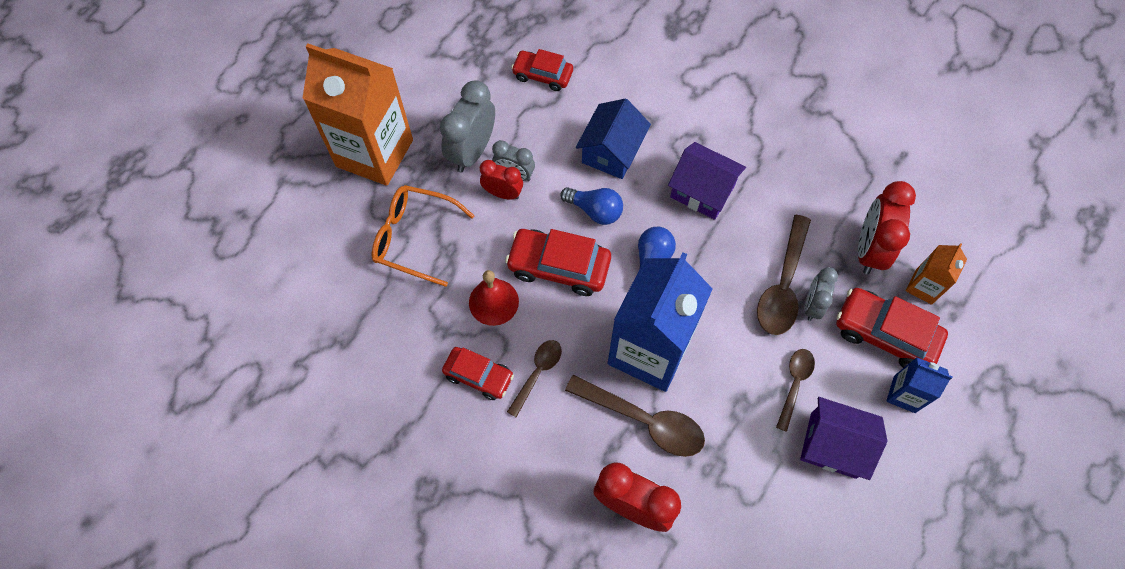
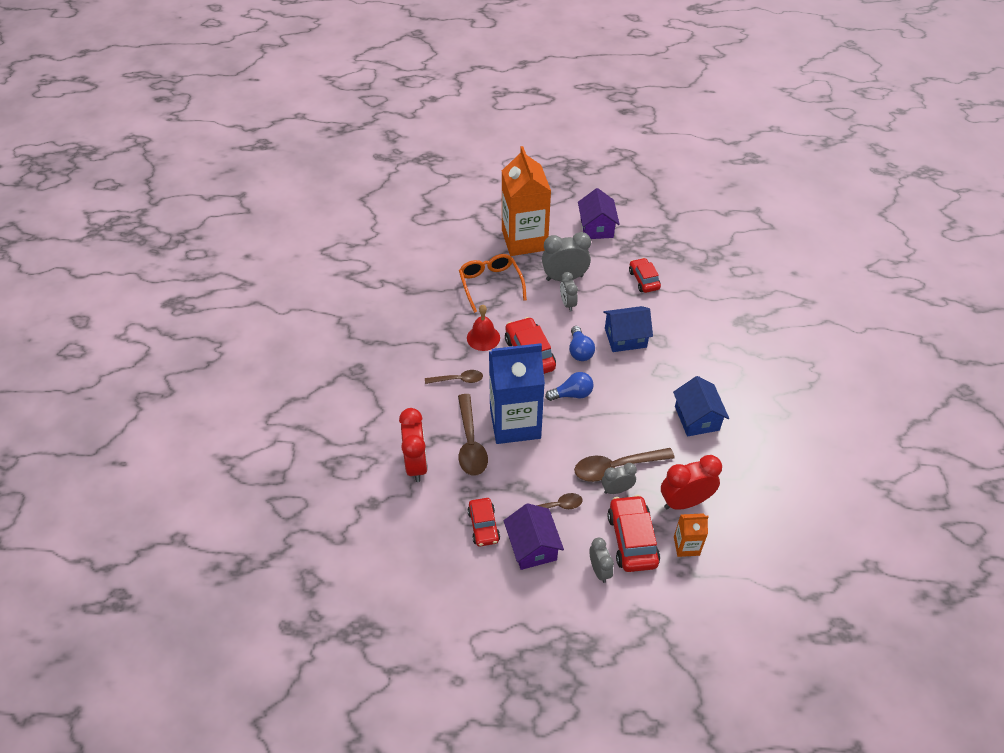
camera: 55 degrees right, 15 degrees down
red car [442,347,514,400] -> red car moved to [467,498,500,546]
red clock [480,160,523,200] -> none
purple house [668,142,746,220] -> purple house moved to [578,188,620,239]
blue carton [886,357,953,413] -> grey clock [589,538,614,583]
none -> blue house [673,376,729,436]

